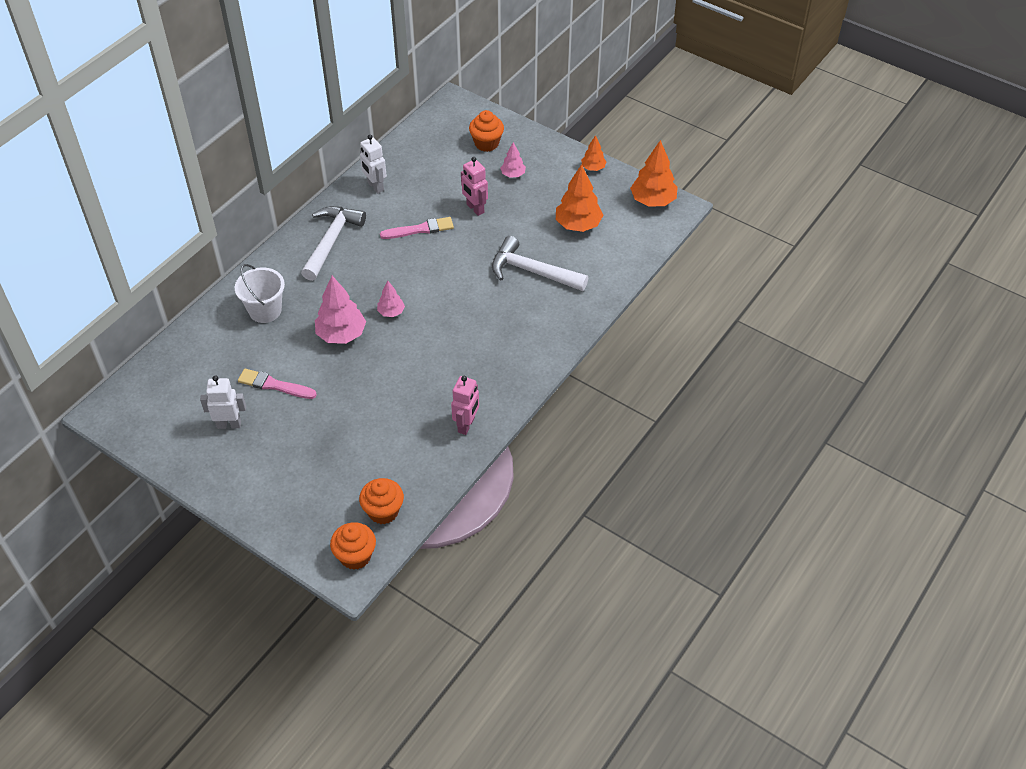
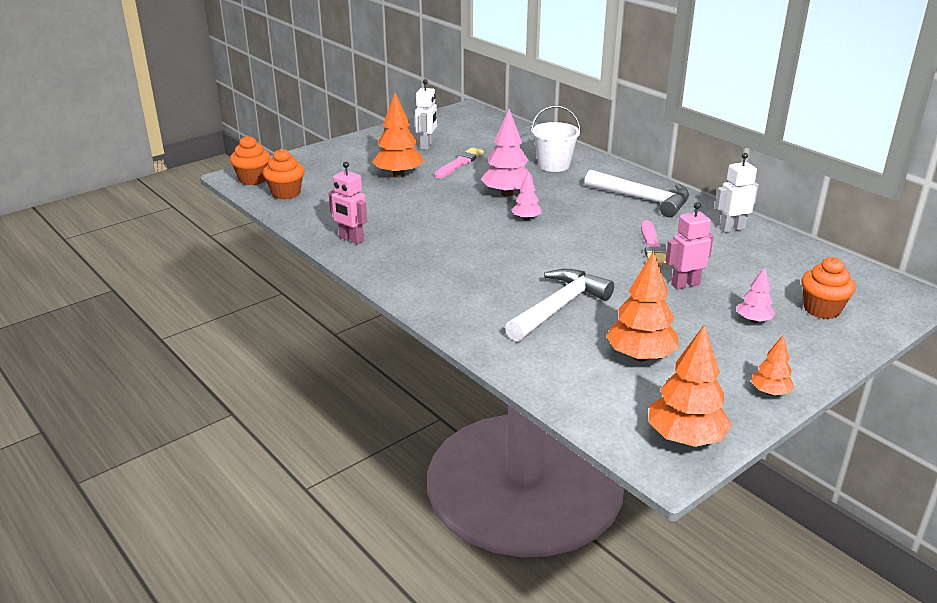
camera: 105 degrees right, 20 degrees down
none -> orange tree [372,93,423,177]

